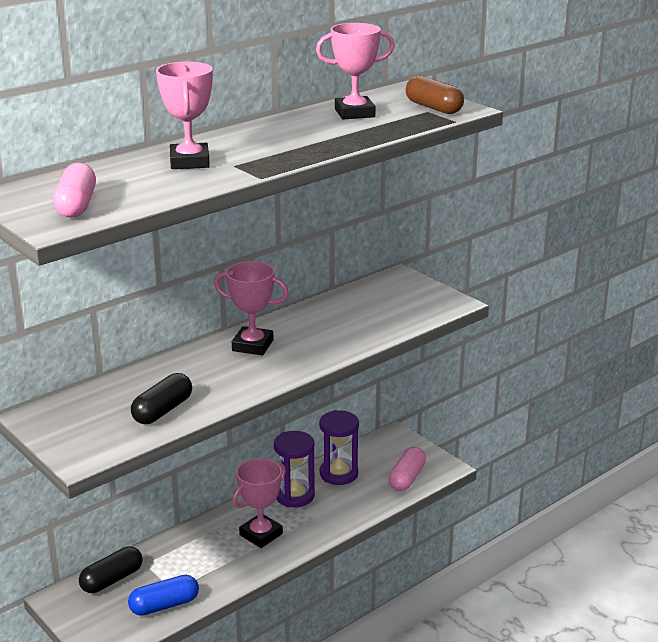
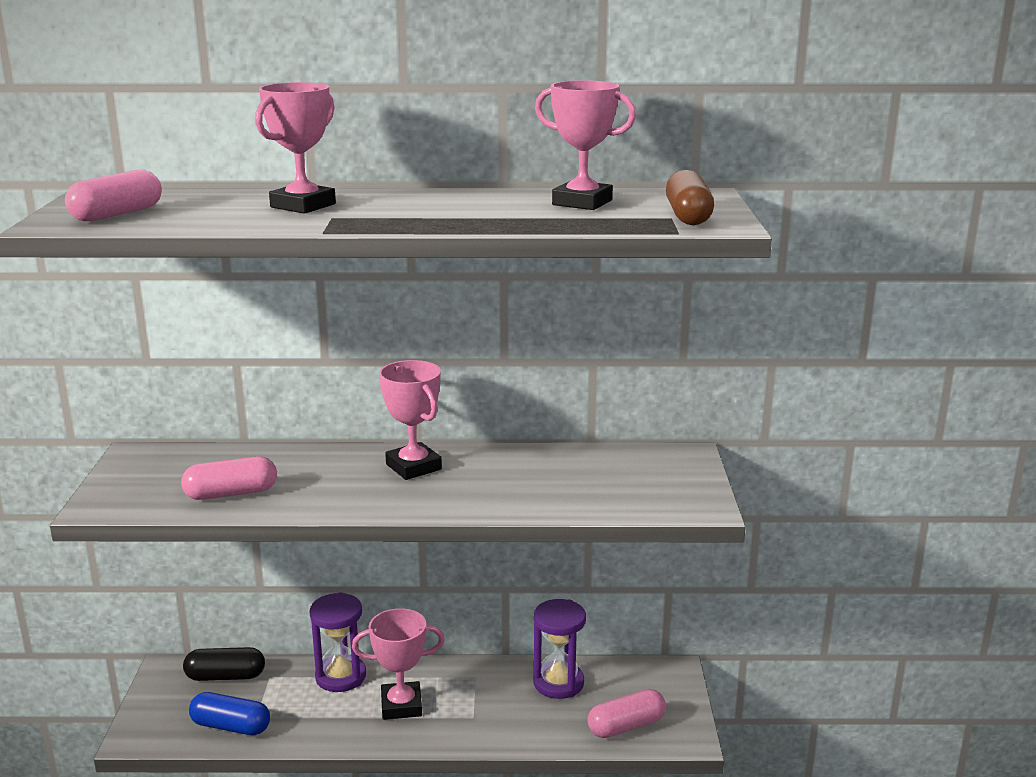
camera: 40 degrees right, 5 degrees down
black capsule [131,373,192,424] -> pink capsule [181,456,277,500]
purple hourglass [274,431,315,507] -> purple hourglass moved to [310,592,366,692]

